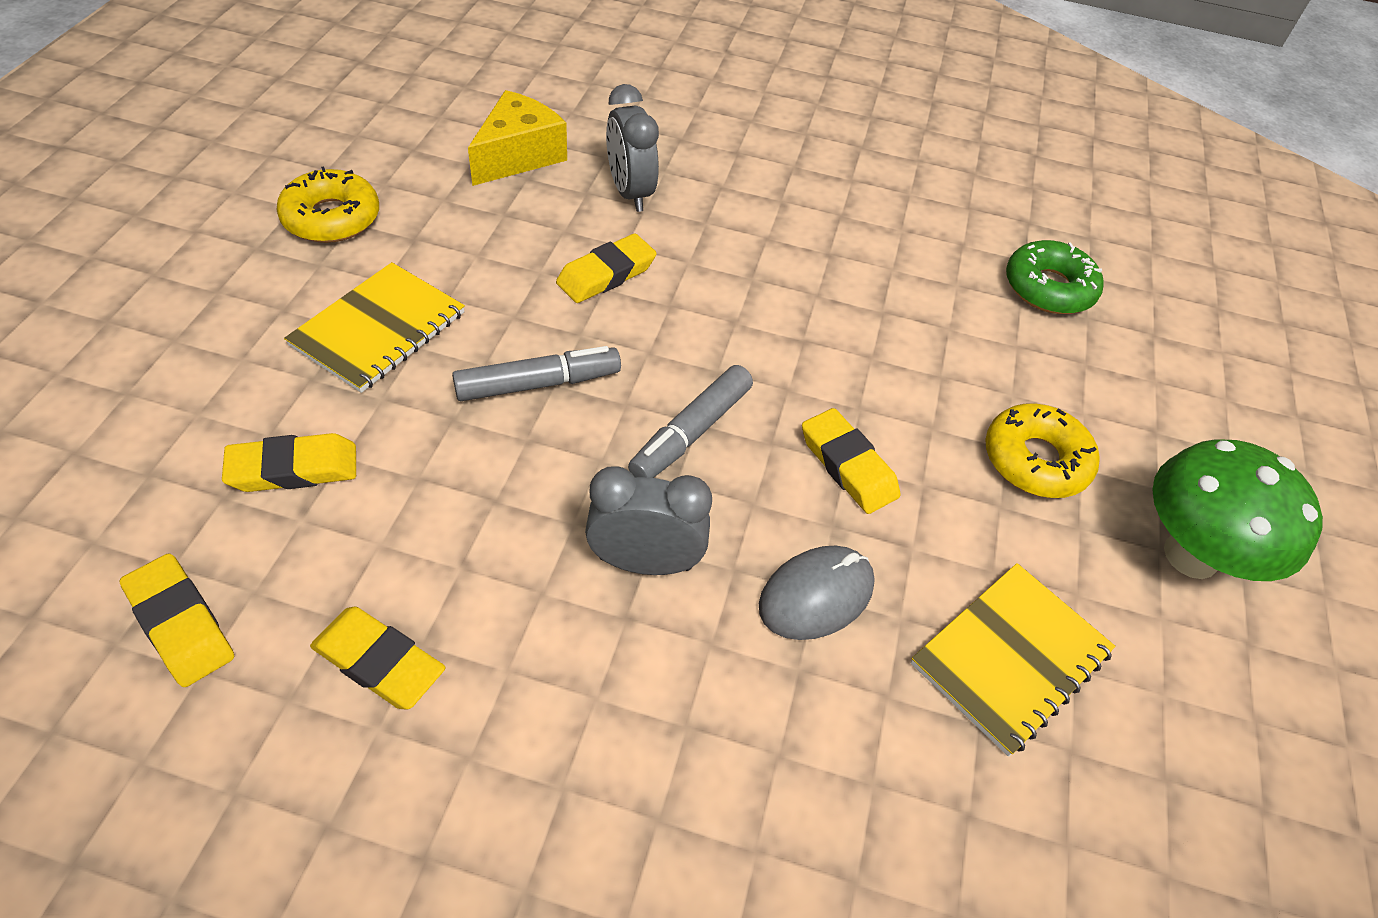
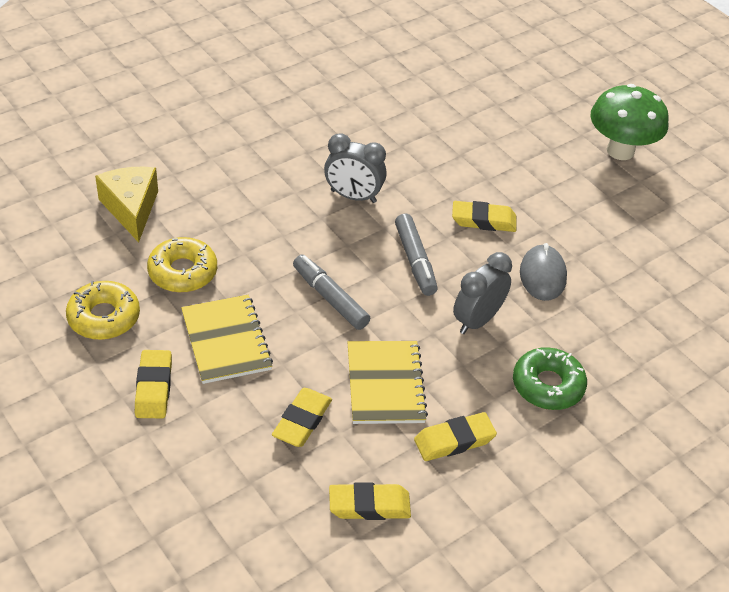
camera: 50 degrees left, 5 degrees down
grey marker [452,346,621,401] -> grey marker turned 60 degrees counterclockwise [293,255,370,330]
yellow eraser [556,234,657,303] -> yellow eraser moved to [135,350,172,418]
grey clock [606,84,659,212] -> grey clock moved to [324,133,386,203]
yellow notebook [911,563,1115,757] -> yellow notebook moved to [348,341,428,424]
yellow donut [985,403,1100,498] -> yellow donut moved to [147,237,217,293]
green donut [1006,240,1104,314] -> green donut moved to [513,347,587,410]

